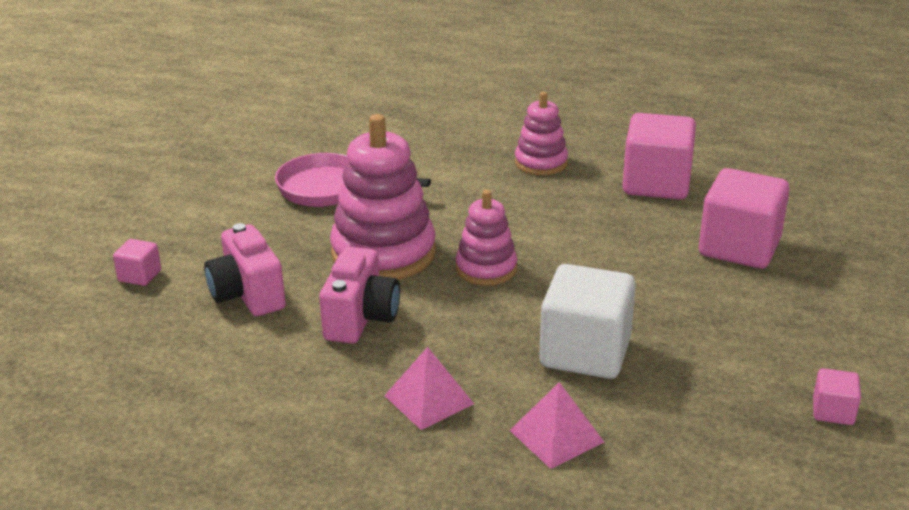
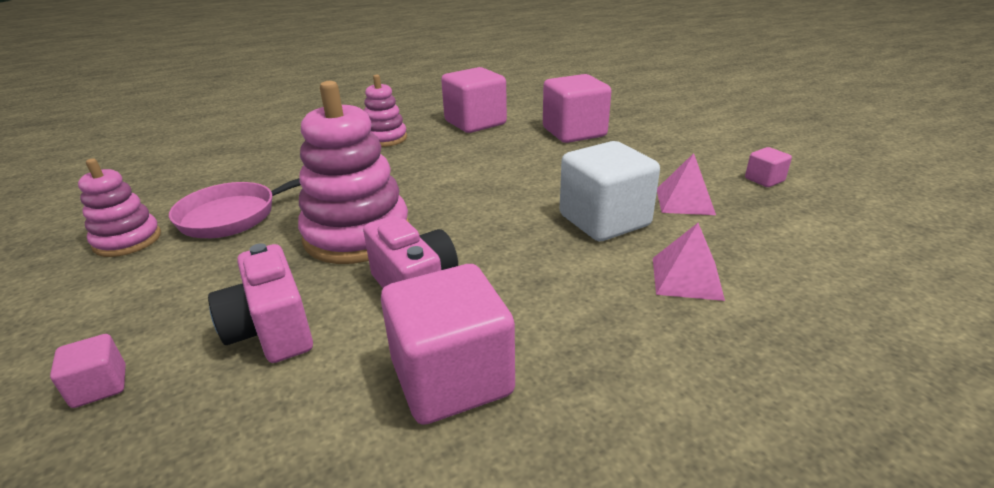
camera: 45 degrees left, 0 degrees up
pink camera [204,223,286,316] -> pink camera turned 45 degrees clockwise [208,243,313,363]
pink pyramid [384,347,474,430] -> pink pyramid moved to [657,153,716,215]
pink stacking toy [455,190,517,286] -> pink stacking toy moved to [78,159,161,257]
none -> pink cube [381,264,515,425]

